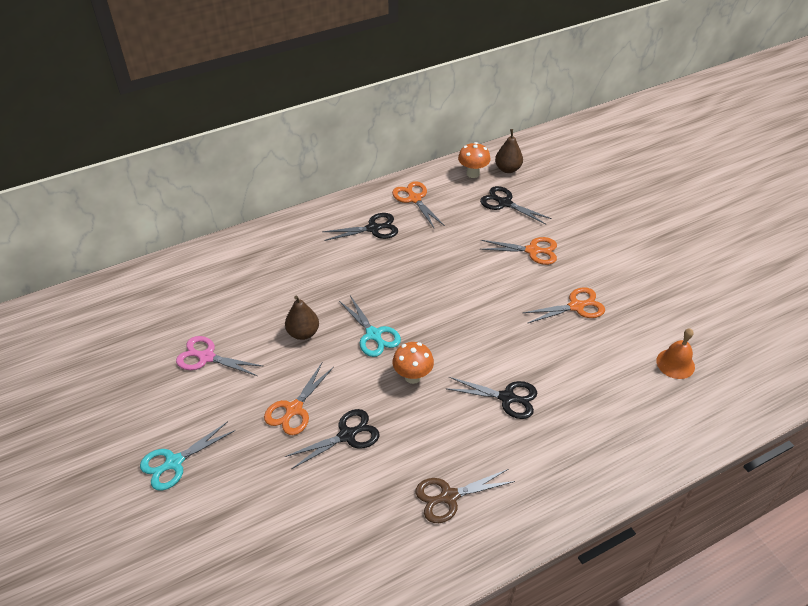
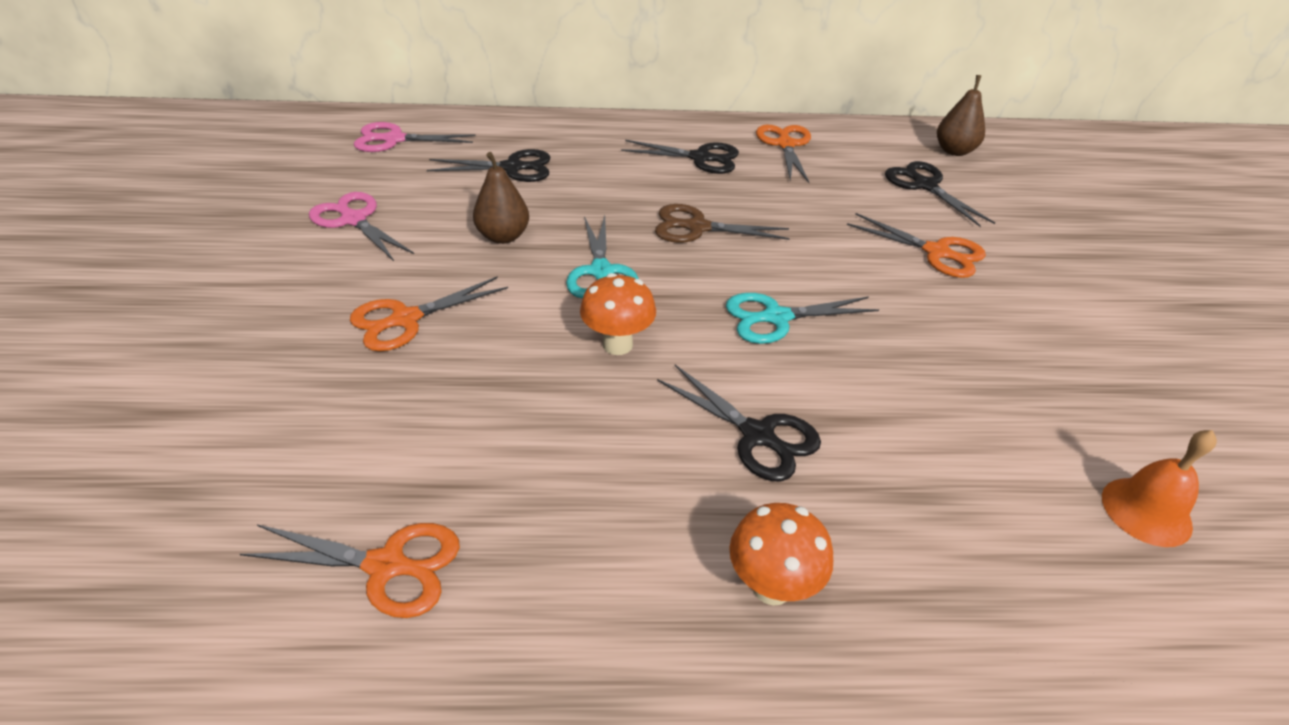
camera: 25 degrees right, 5 degrees down
turquoise scissors [140,421,235,491] -> turquoise scissors moved to [726,293,879,344]
black scissors [285,409,380,469] -> black scissors moved to [427,149,550,182]
brown scissors [415,469,515,523] -> brown scissors moved to [655,204,790,243]
orange mushroom [458,142,491,178] -> orange mushroom moved to [729,503,833,606]
orange scissors [523,287,605,323] -> orange scissors moved to [240,523,460,618]
none -> pink scissors [354,122,476,152]

